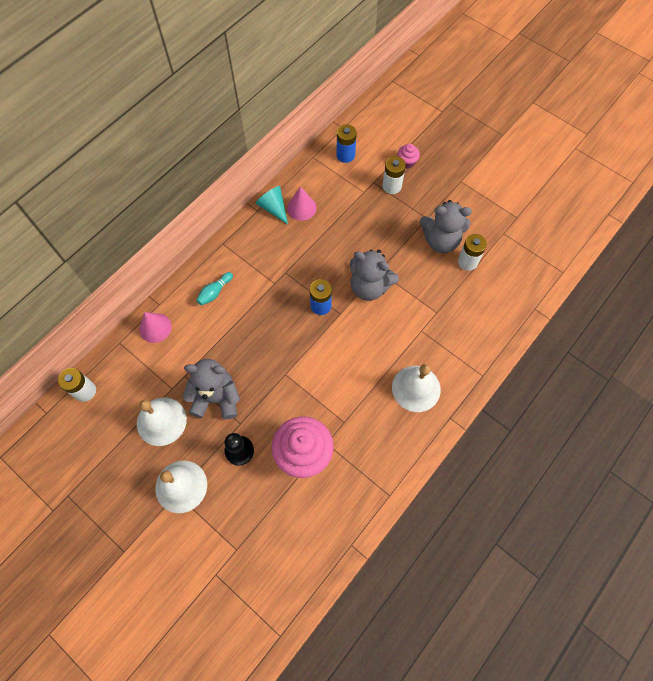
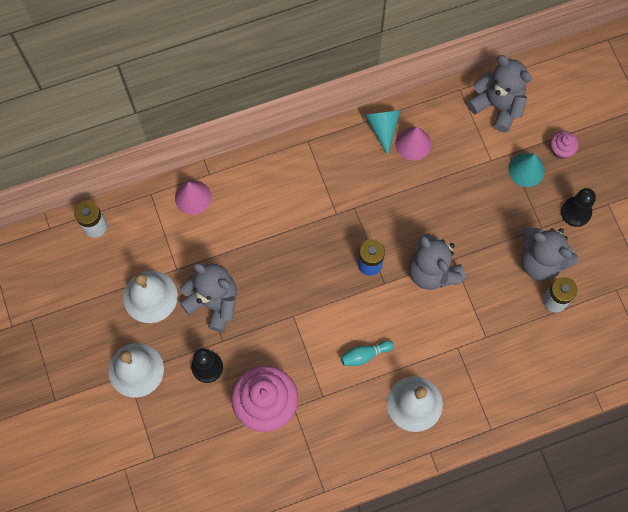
camera: 30 degrees right, 5 degrees up
turquoise bowling pin [196,272,233,305] -> turquoise bowling pin moved to [341,340,394,366]
blue battery [336,124,357,163] -> grey teddy bear [467,55,532,132]
white battery [383,156,406,194] -> turquoise cone [508,153,545,187]
none -> black pawn [561,188,596,227]

